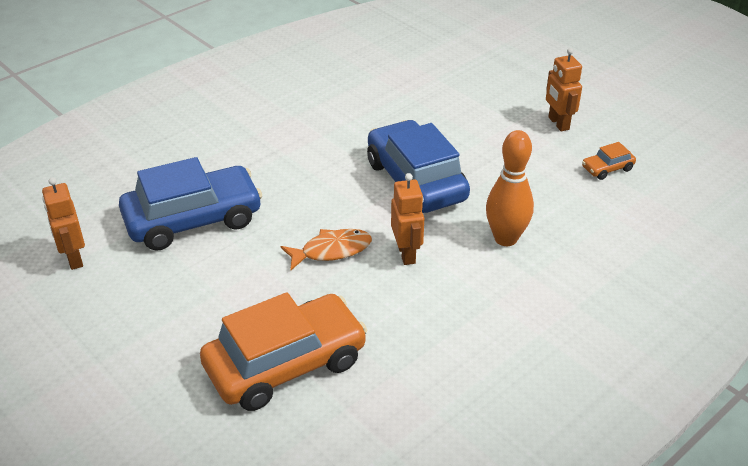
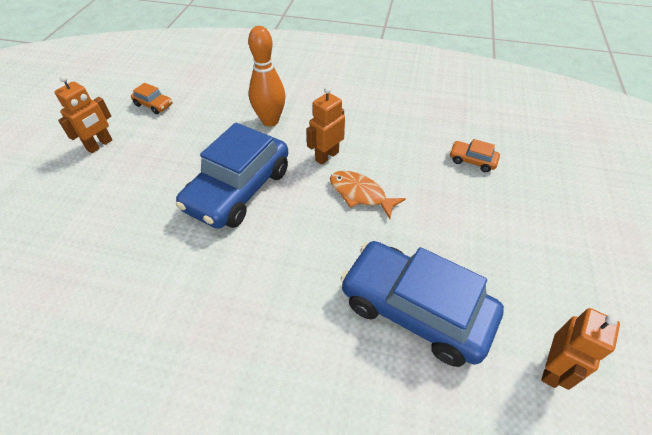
camera: 125 degrees left, 10 degrees up
orange car [200,292,368,411] -> orange car [450,139,500,172], size x0.42

